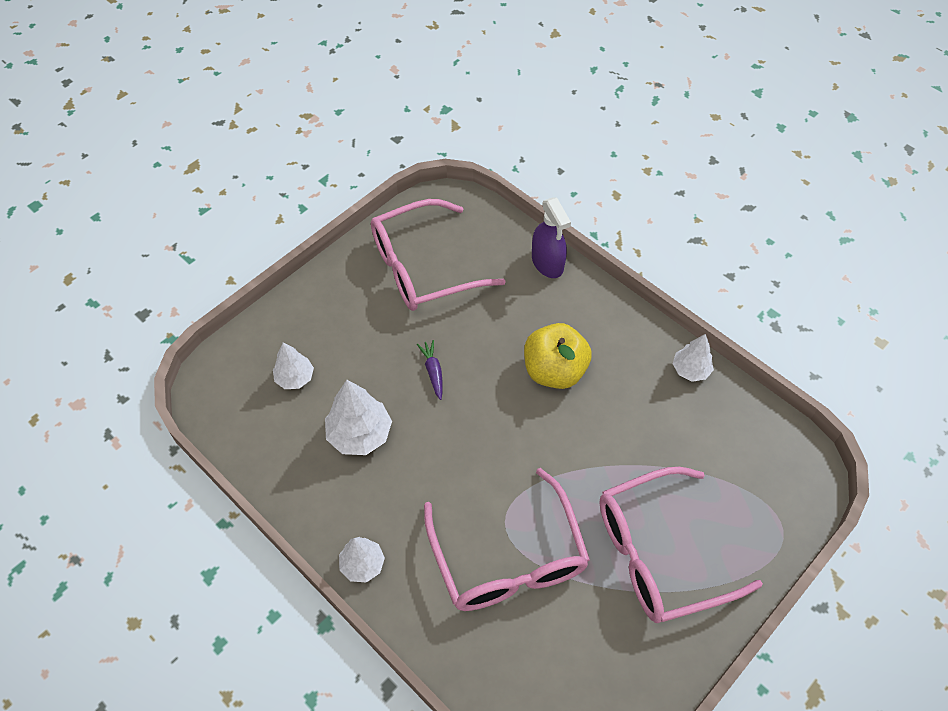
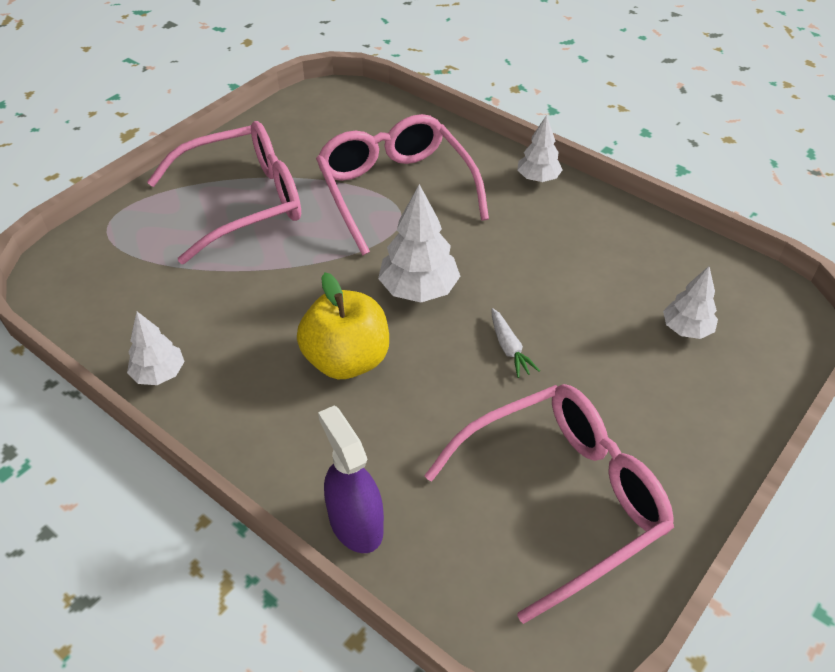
camera: 175 degrees right, 10 degrees down
white tree [325,380,392,455] -> white tree moved to [378,184,460,303]
purple carrot [417,340,443,400] -> white carrot [491,308,540,378]

